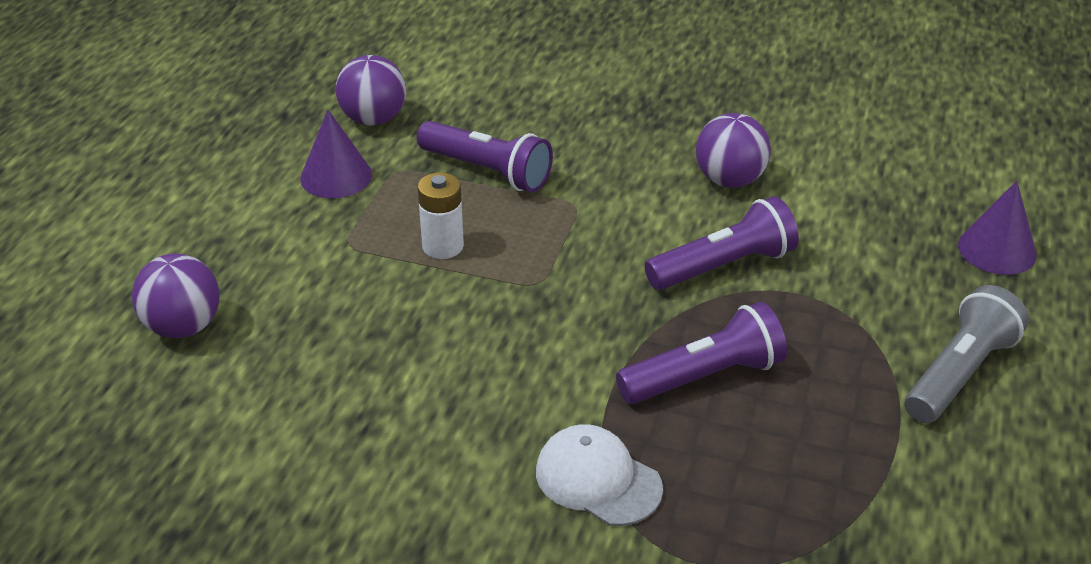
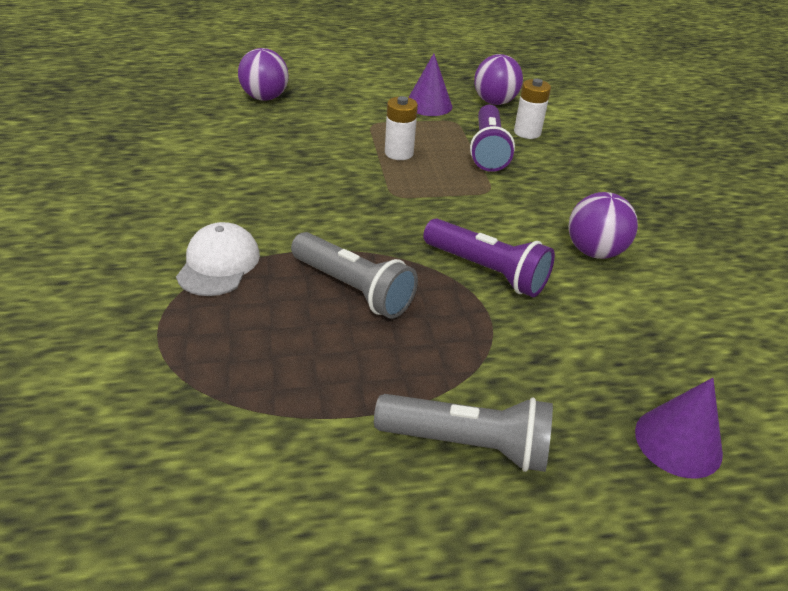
camera: 60 degrees right, 0 degrees up
purple flashlight [616,302,787,404] -> grey flashlight [291,232,418,319]
none -> white battery [514,79,551,139]

